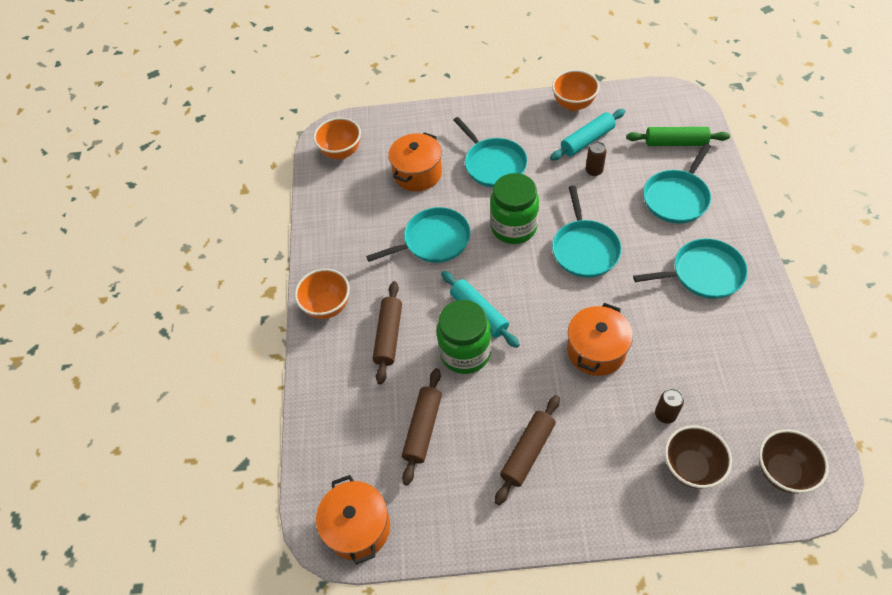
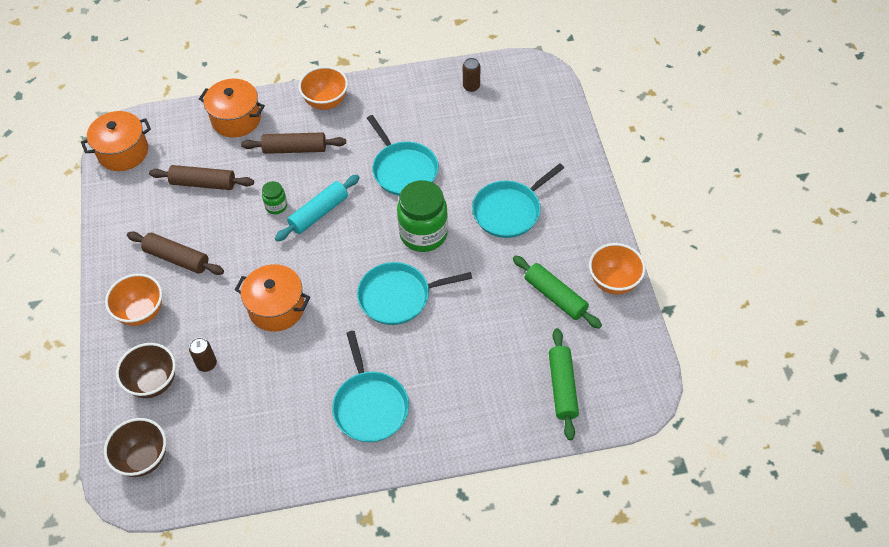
camera: 80 degrees right, 0 degrees up
orange bowl [313,118,361,159] -> orange bowl moved to [105,274,162,326]
orange pot [388,132,442,191] -> orange pot moved to [199,79,265,138]
green jar [436,300,491,374] -> green jar [262,181,287,214], size x0.48
turquoise rolling pin [550,109,625,161] -> green rolling pin [513,255,602,329]
brown can [586,142,607,176] -> brown can moved to [463,58,480,92]
turquoise pan [643,143,711,224] -> none

